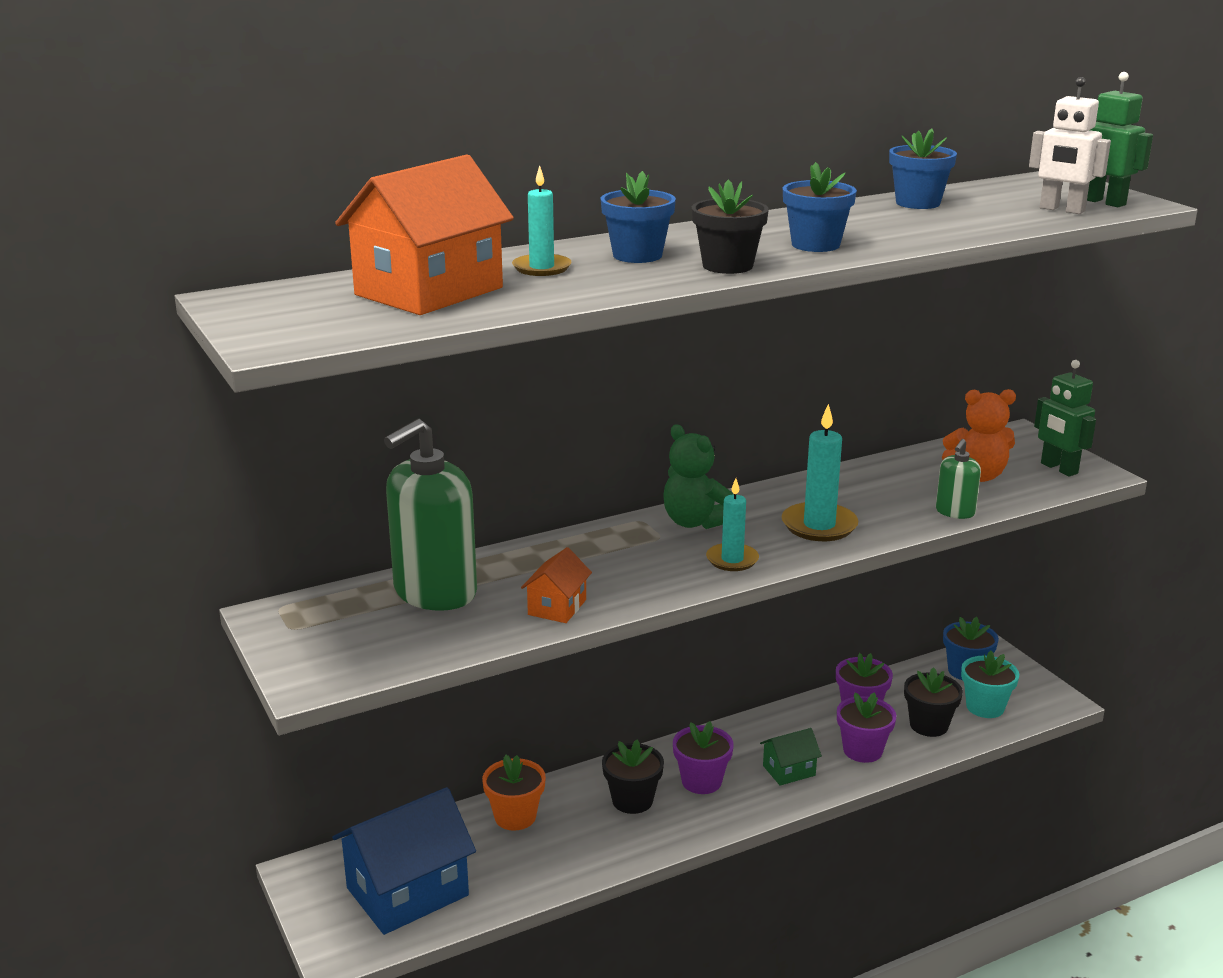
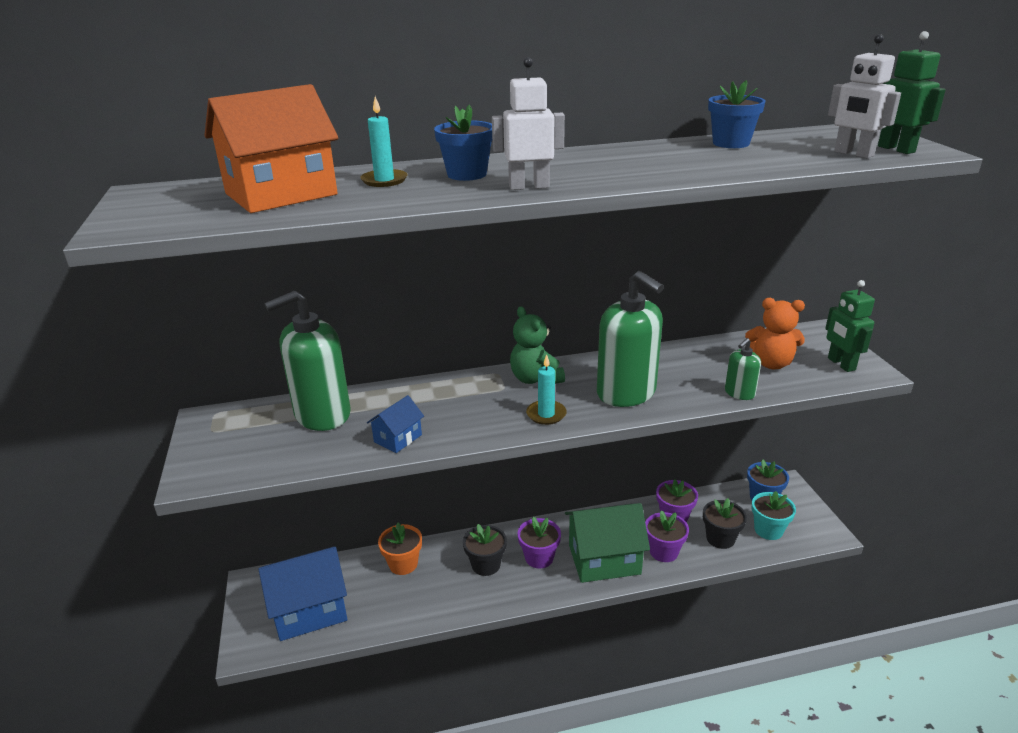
camera: 15 degrees right, 5 degrees up
orange house [521,547,592,623] -> blue house [367,395,424,453]
black flower pot [692,179,769,274] -> white robot [492,57,565,190]
green house [760,728,822,786] -> green house [565,503,650,583], size x2.06
turquoise candle [781,404,858,541] -> green soap dispenser [597,271,664,407]
blue flower pot [783,162,857,252] -> none

